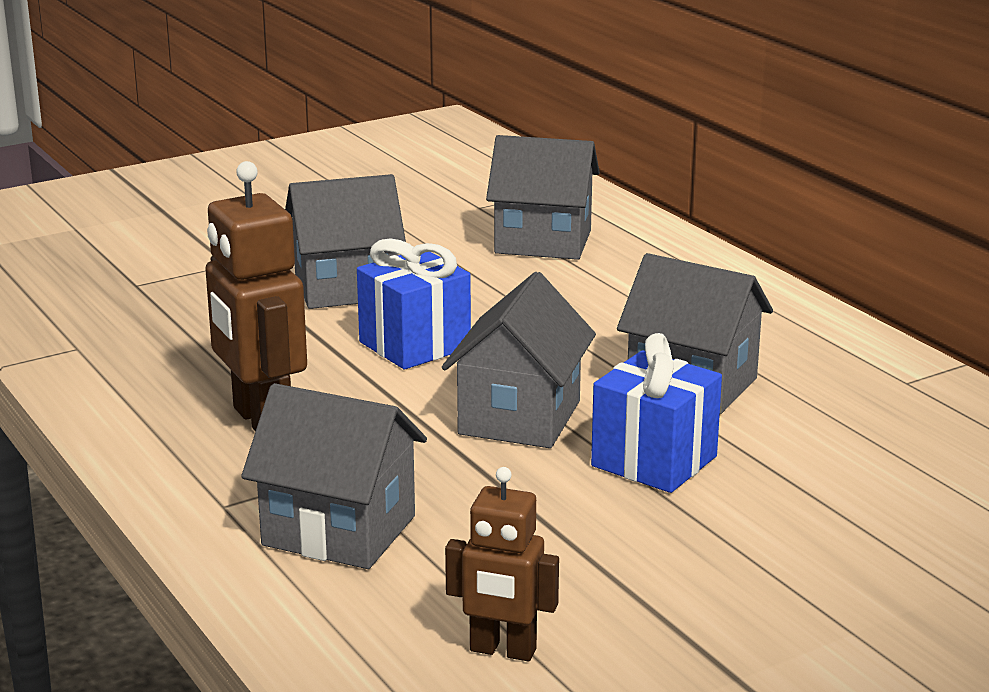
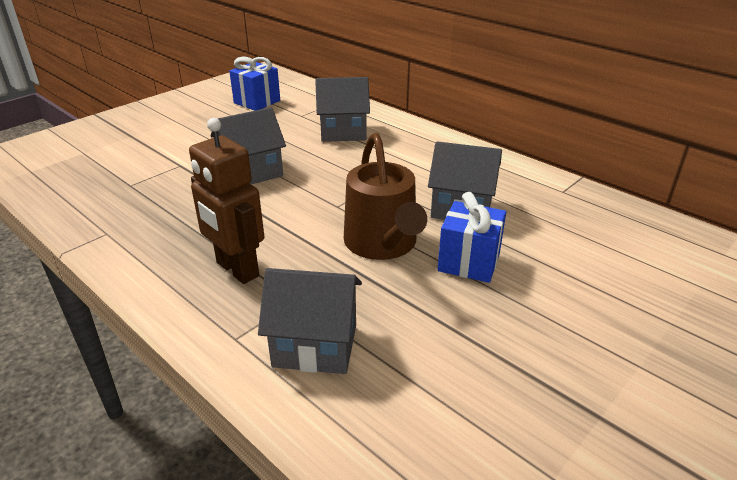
camera: 15 degrees left, 10 degrees up
blue gift [357,238,471,369] -> blue gift moved to [229,57,280,111]
grey house [442,272,596,448] -> brown watering can [344,133,427,260]
brown robot [445,467,559,661] -> none

